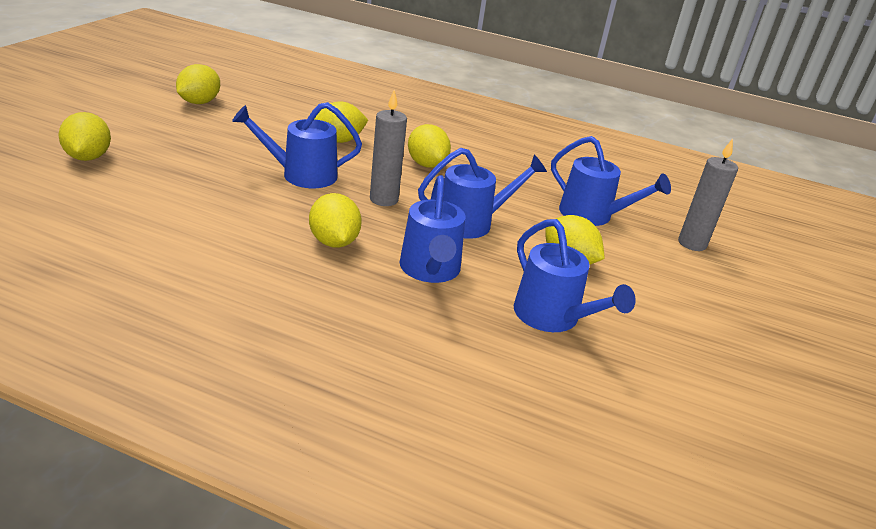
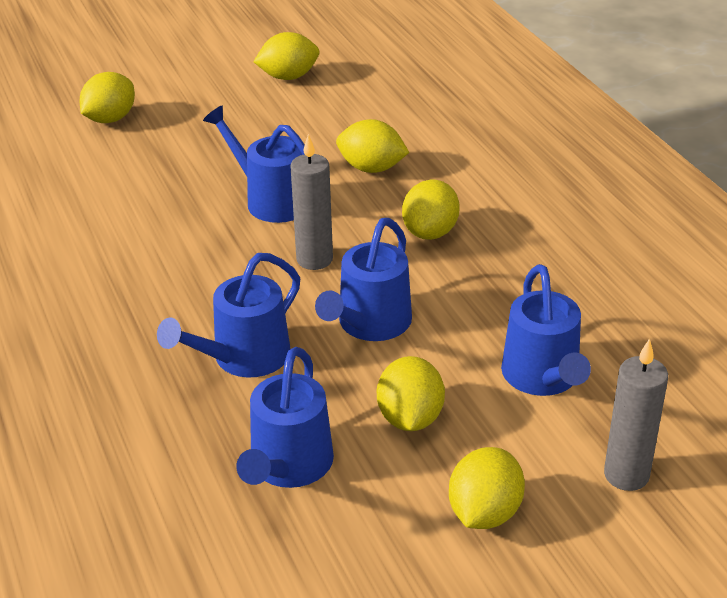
camera: 50 degrees right, 5 degrees up
yellow lemon [309,193,362,248] -> yellow lemon moved to [449,447,525,529]
blue watering can [418,148,547,239] -> blue watering can turned 90 degrees clockwise [315,218,412,341]

